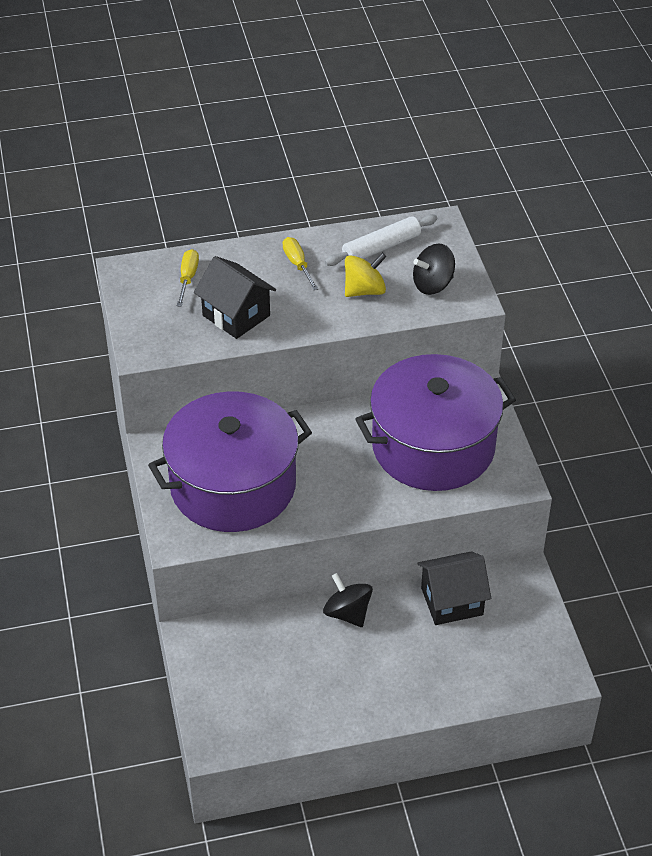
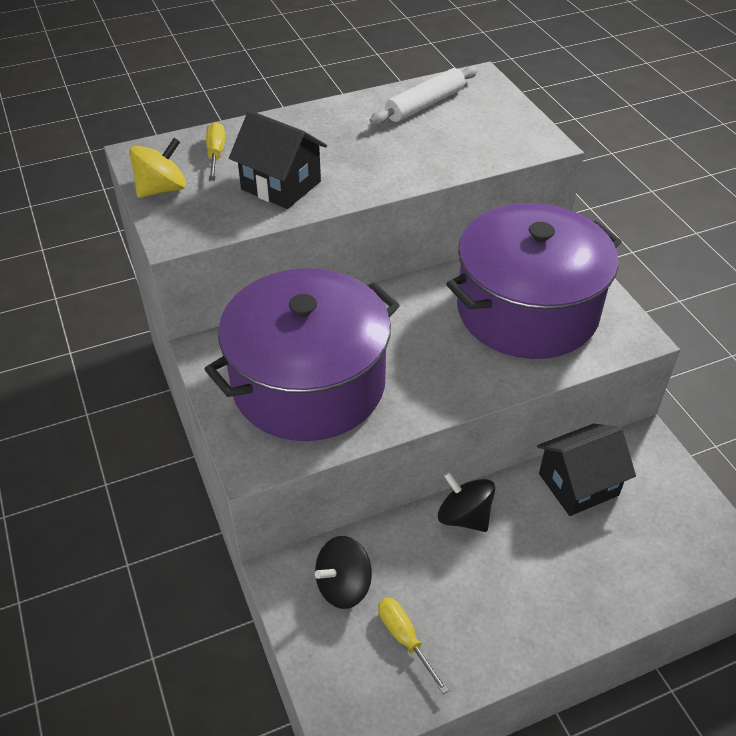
camera: 10 degrees left, 0 degrees up
yellow screwdriver [283,237,318,290] -> yellow screwdriver moved to [378,597,449,694]
yellow spinning top [345,253,386,297] -> yellow spinning top moved to [129,138,186,198]
black spinning top [413,243,455,295] -> black spinning top moved to [315,536,372,609]

